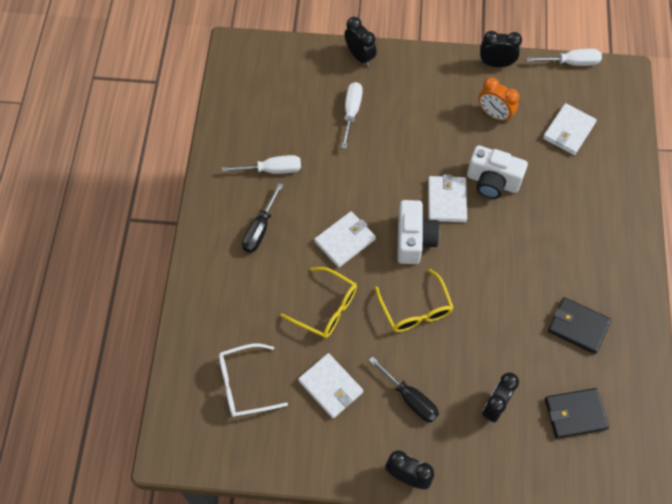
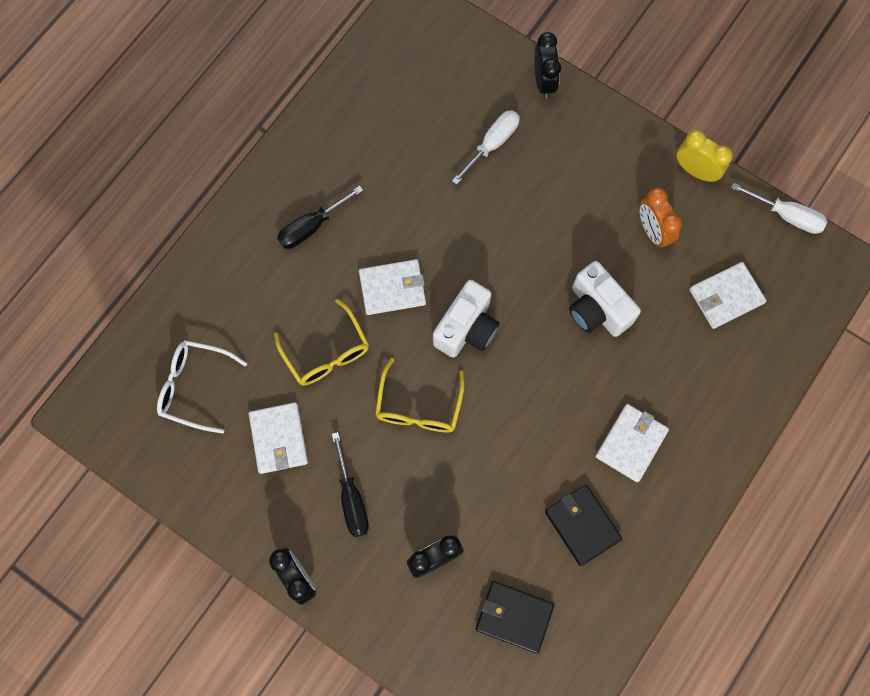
camera: 30 degrees right, 10 degrees up
white screwdriver [222,155,301,174] -> none
white wallet [428,174,467,222] -> white wallet moved to [595,404,669,482]
black clock [480,31,522,67] -> yellow clock [677,130,733,182]

